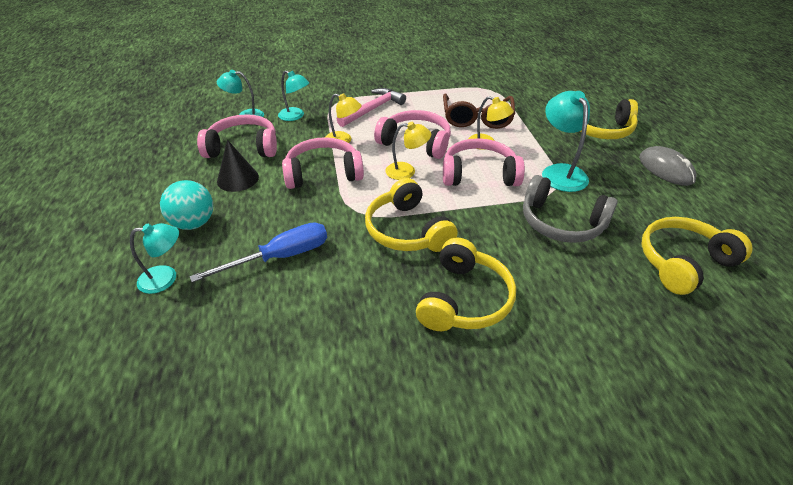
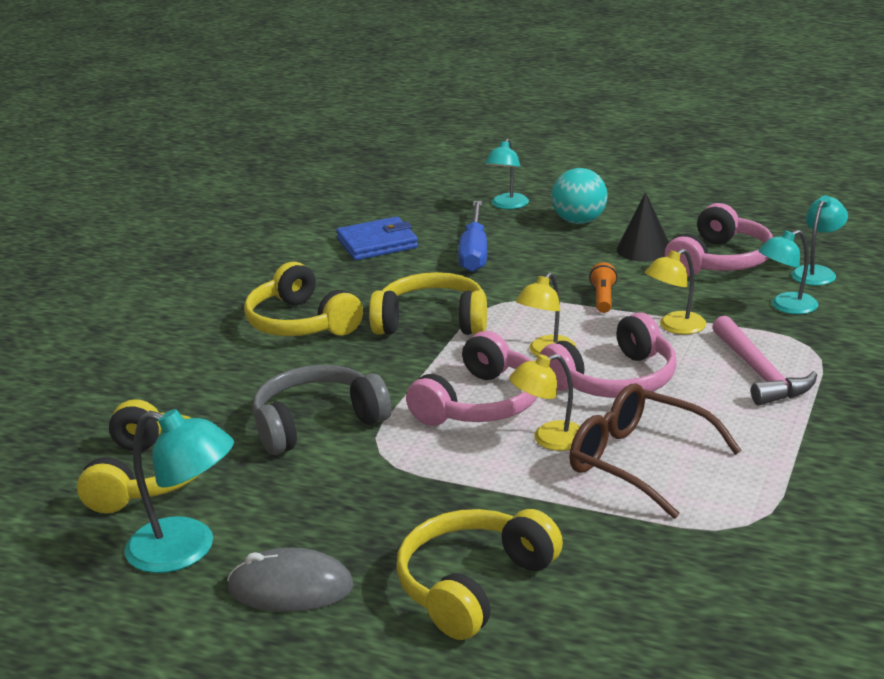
camera: 125 degrees right, 15 degrees down
pink headphones [282,137,364,189] -> orange flashlight [589,262,617,313]
turquoise lamp [542,91,590,192] -> turquoise lamp moved to [125,409,234,573]
none -> blue wallet [336,216,418,260]

